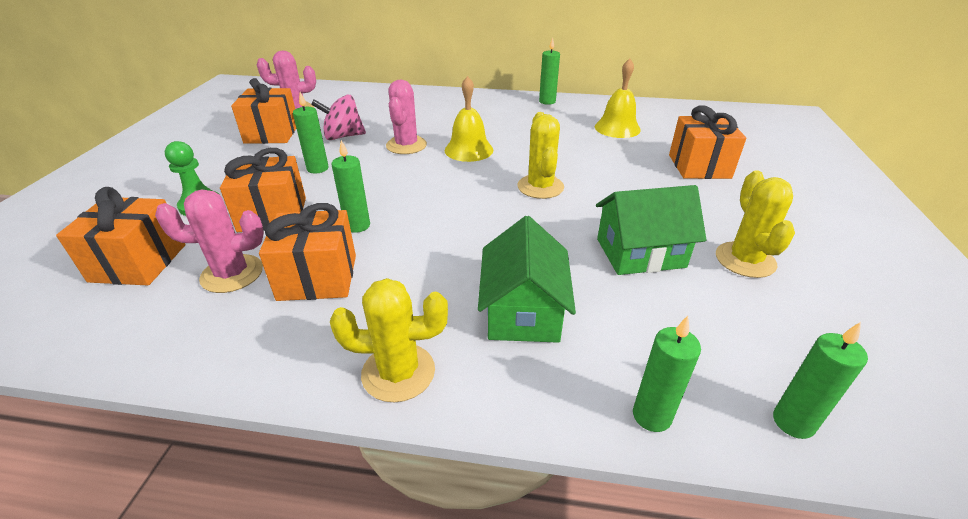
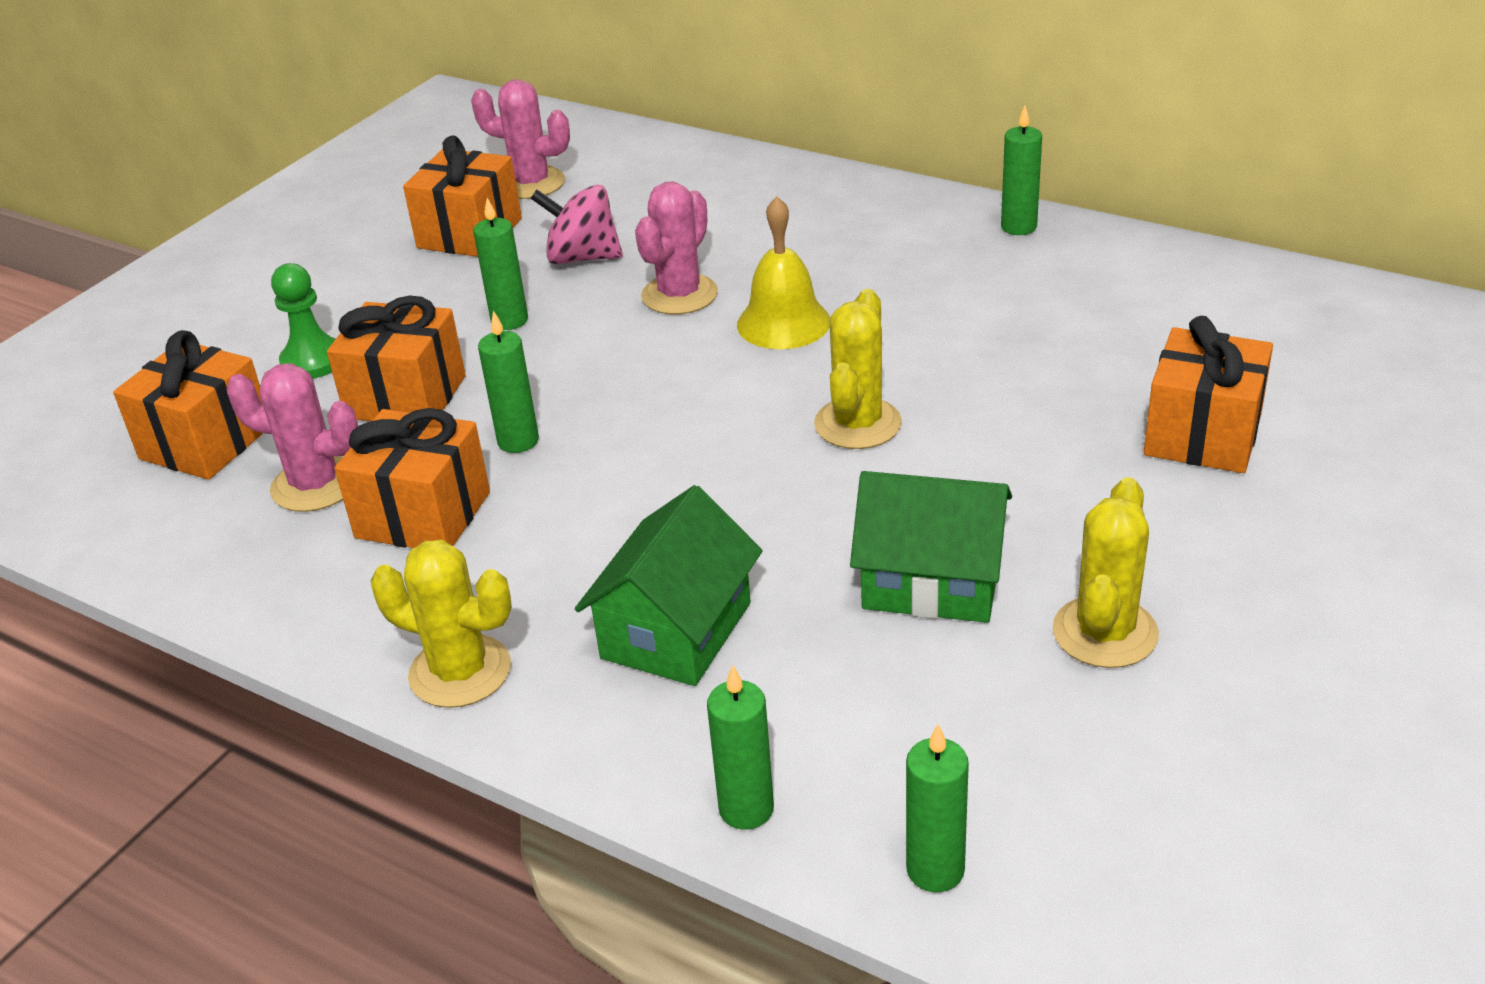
camera: 25 degrees right, 0 degrees up
yellow bell [595,58,641,138] -> none

